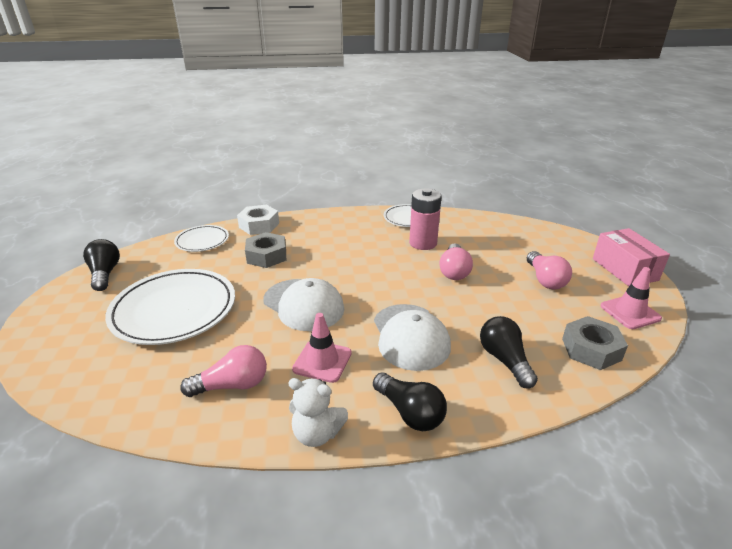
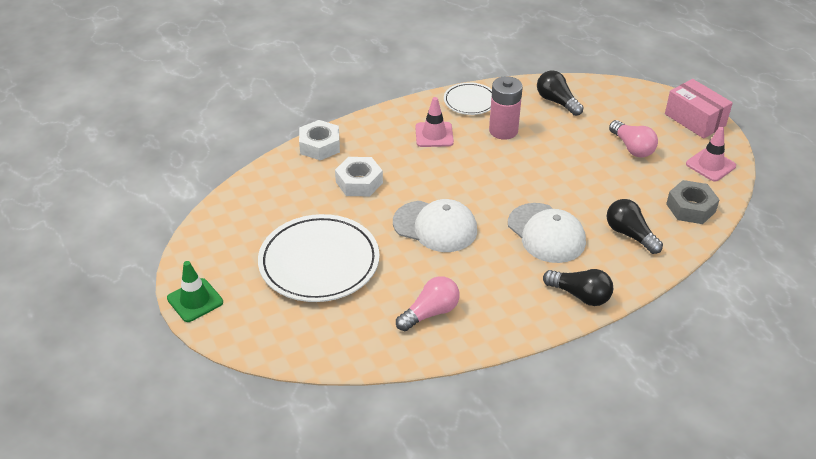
camera: 20 degrees left, 10 degrees up
black light bulb [83,239,120,291] -> black light bulb moved to [537,70,584,116]
white plate [174,225,229,252] -> none
grey nut [245,232,286,268] -> white nut [335,157,383,196]
white teddy bear [288,378,348,447] -> none
pink traffic cone [292,313,352,383] -> pink traffic cone moved to [415,97,454,147]
pink light bulb [439,243,473,280] -> none
none -> green traffic cone [167,261,223,322]

